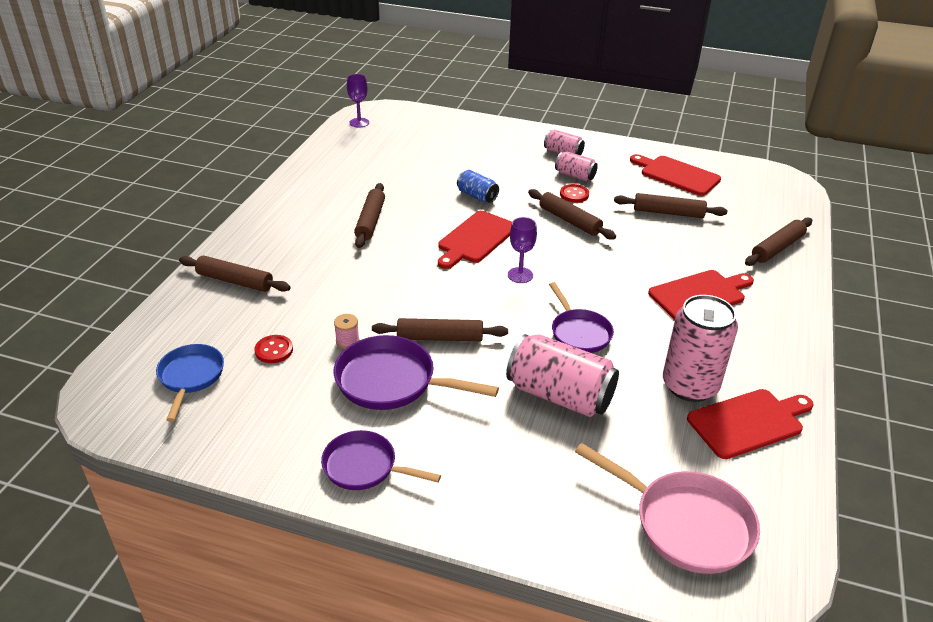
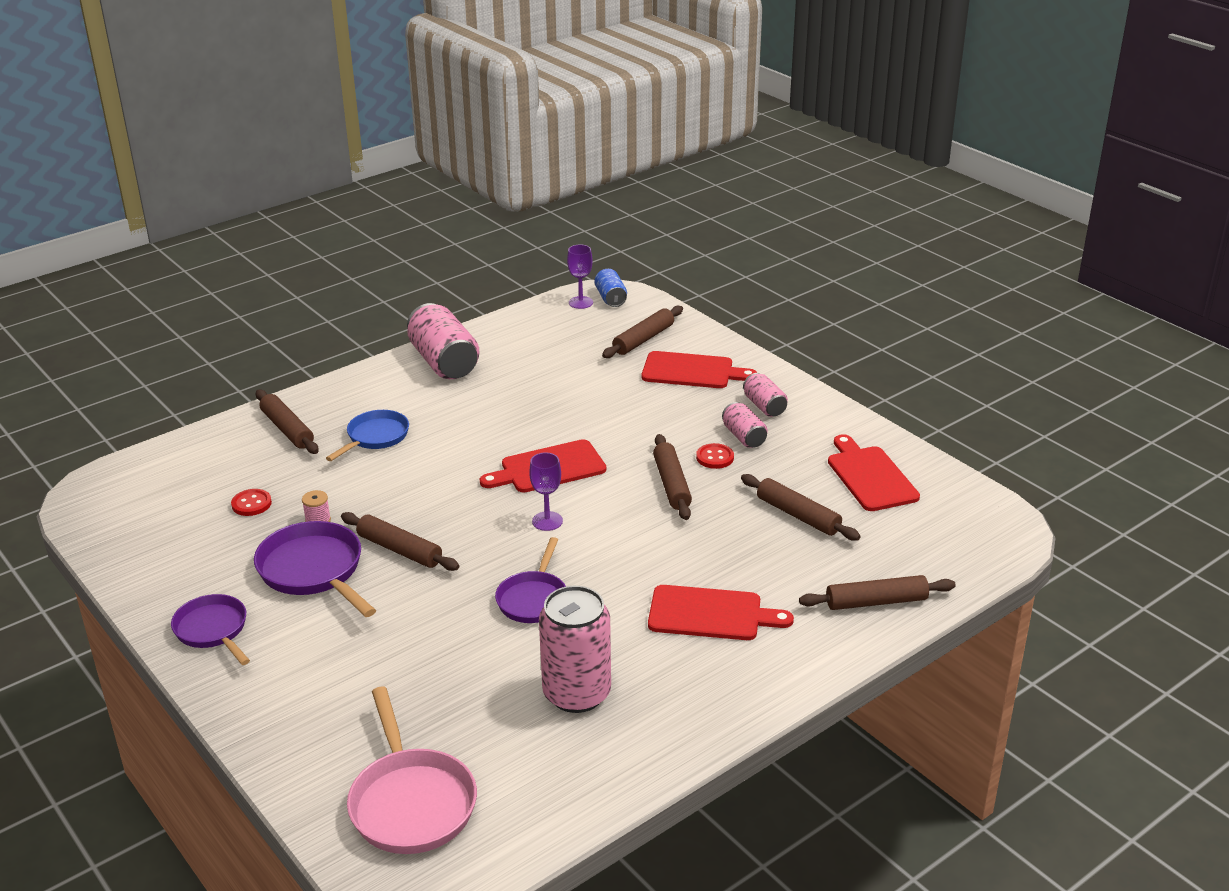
camera: 35 degrees right, 5 degrees down
blue pan [156,344,224,422] -> blue pan moved to [326,410,409,461]
brown rolling pin [354,183,385,248] -> brown rolling pin moved to [602,306,683,358]
blue can [457,170,499,203] -> blue can moved to [594,269,627,307]
pink can [506,334,619,417] -> pink can moved to [407,303,480,379]
red cutting board [687,389,814,459] -> red cutting board moved to [642,351,757,388]

